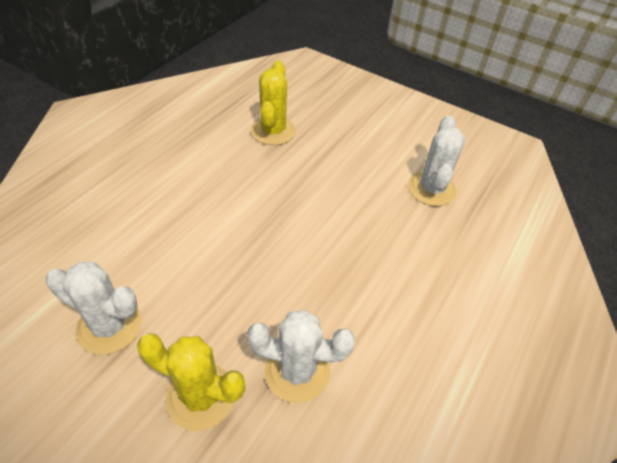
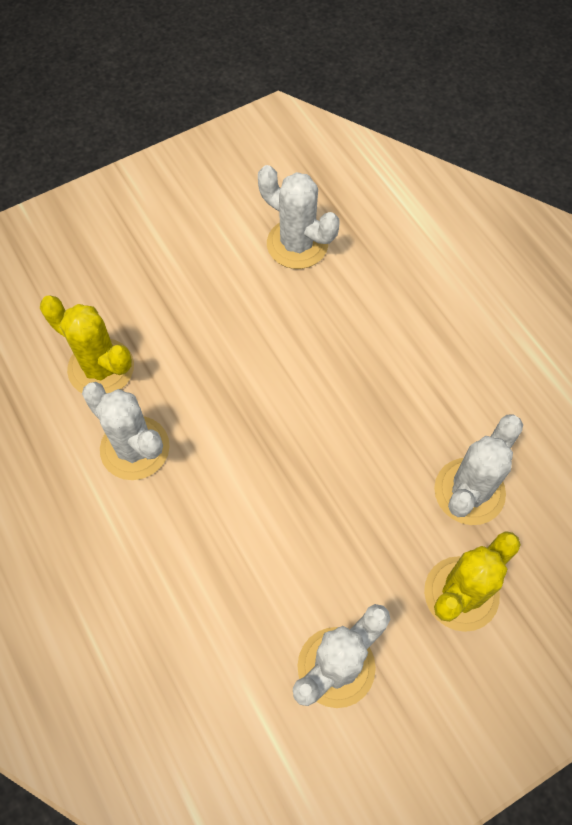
camera: 60 degrees left, 15 degrees up
none -> white cactus [82,382,170,480]

